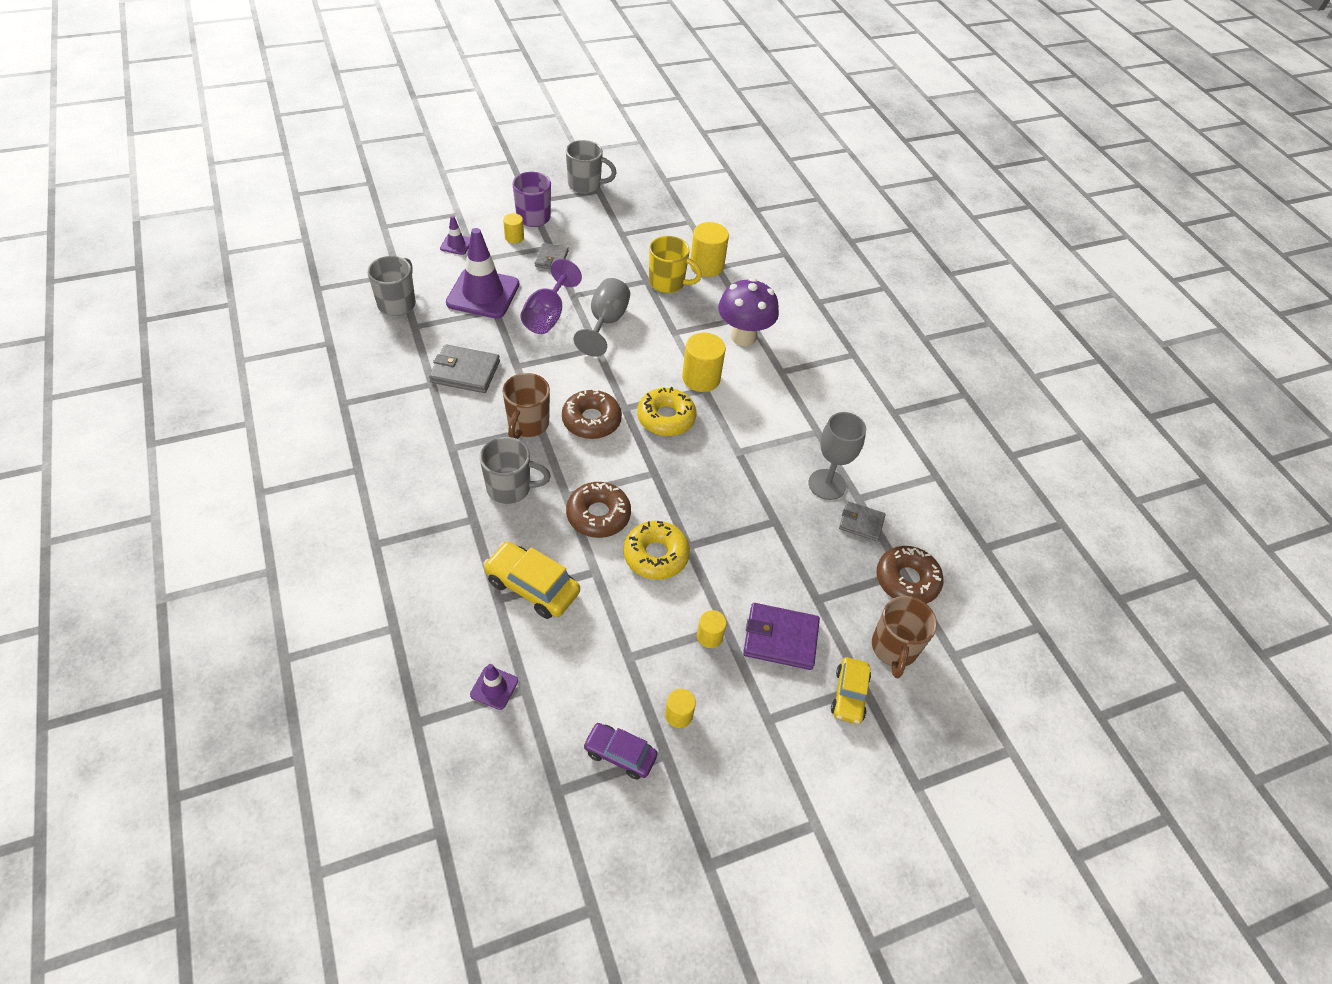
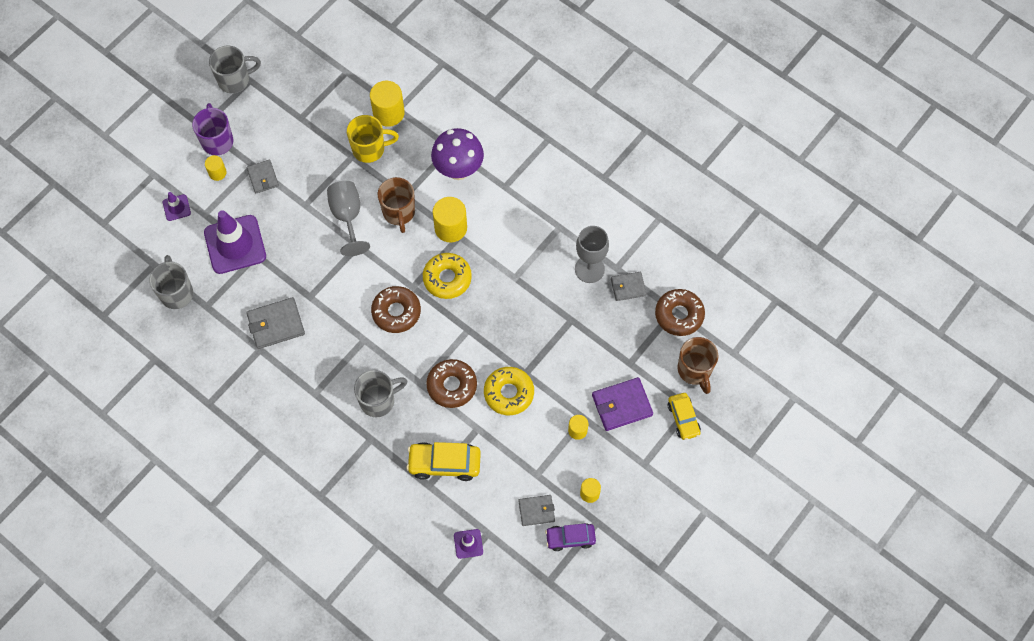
camera: 25 degrees left, 15 degrees up
brown mug [502,373,550,439] -> brown mug moved to [377,177,415,233]
purple goblet [520,259,582,334] -> none
none -> grey wallet [519,495,555,526]

